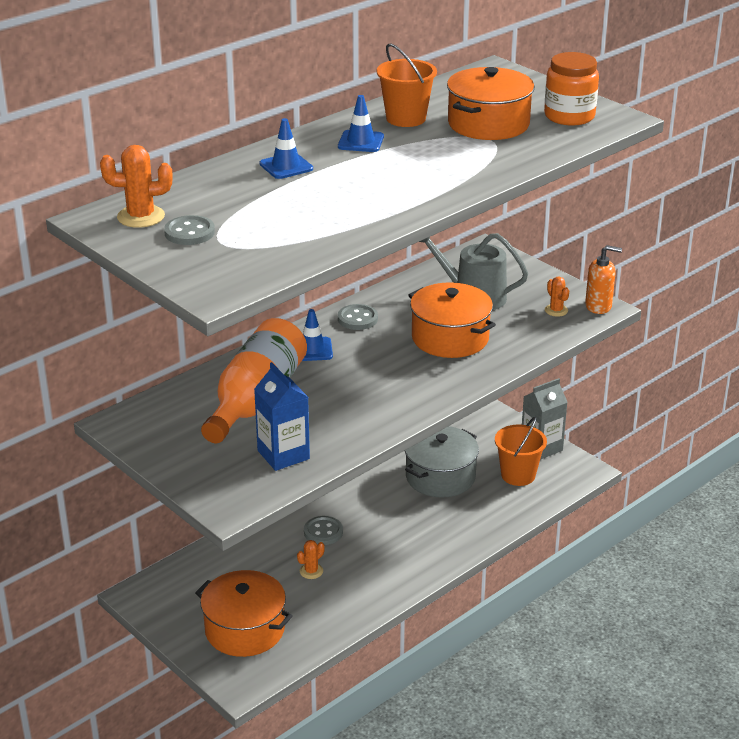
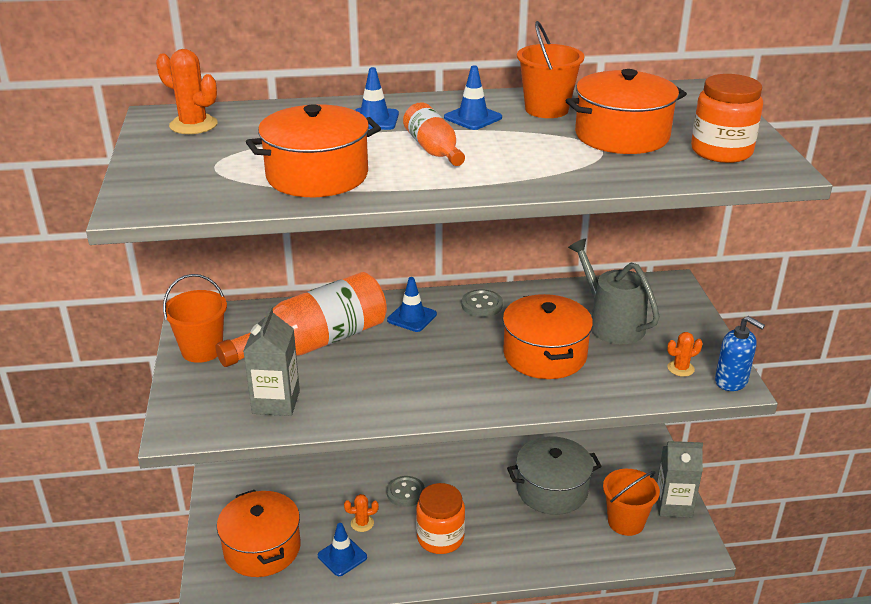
camera: 35 degrees right, 0 degrees up
grey button [164,215,215,245] -> none
blue carton [254,362,310,471] -> grey carton [243,306,300,416]
orange cactus [545,277,569,317] -> orange cactus turned 60 degrees clockwise [667,332,703,377]
orange soap dispenser [585,245,622,314] -> blue soap dispenser [715,316,765,391]
none -> orange bucket [163,274,227,363]
none -> orange pot [246,104,381,197]
none -> blue traffic cone [318,523,367,576]
none -> orange bottle [403,102,465,166]
none -> orange jar [416,483,465,554]

